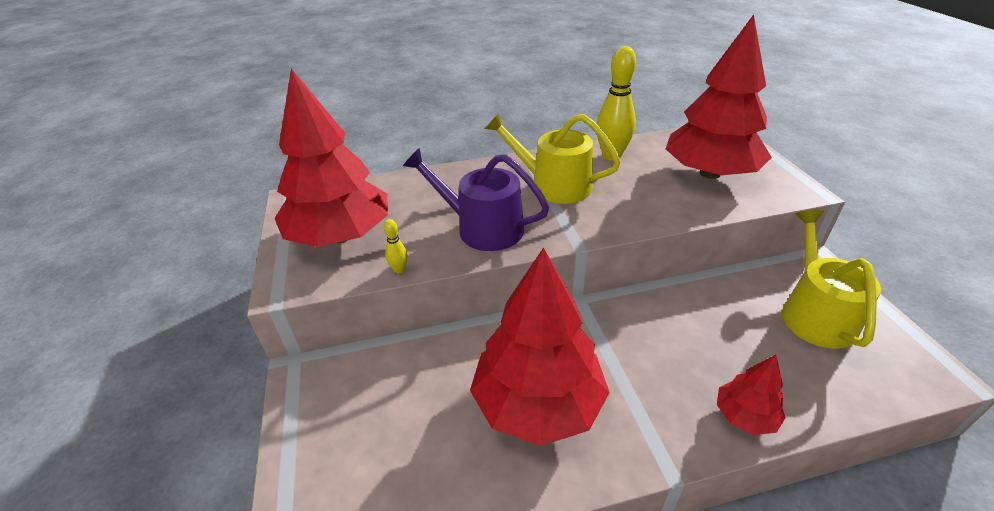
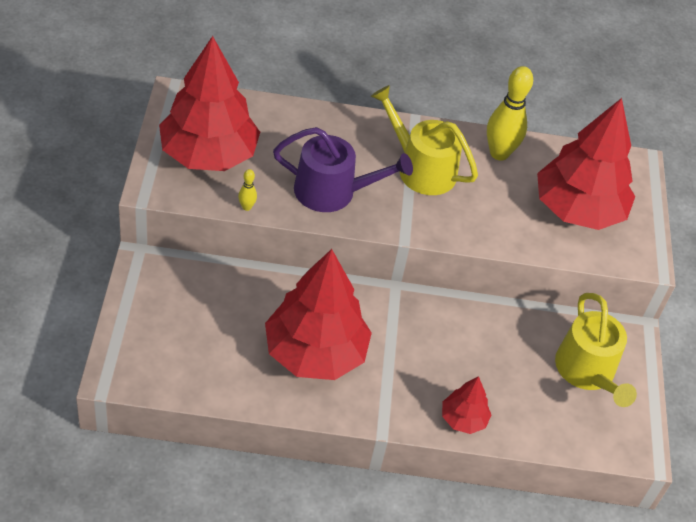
camera: 10 degrees right, 10 degrees up
purple watering can [403,148,549,251] -> purple watering can turned 150 degrees clockwise [273,127,413,212]
yellow watering can [782,210,881,349] -> yellow watering can turned 150 degrees clockwise [555,293,637,407]

